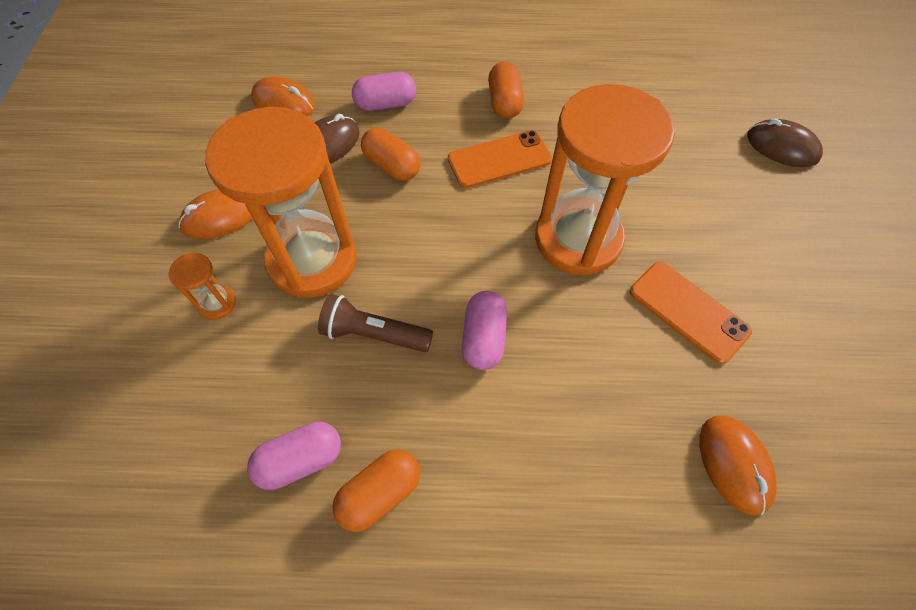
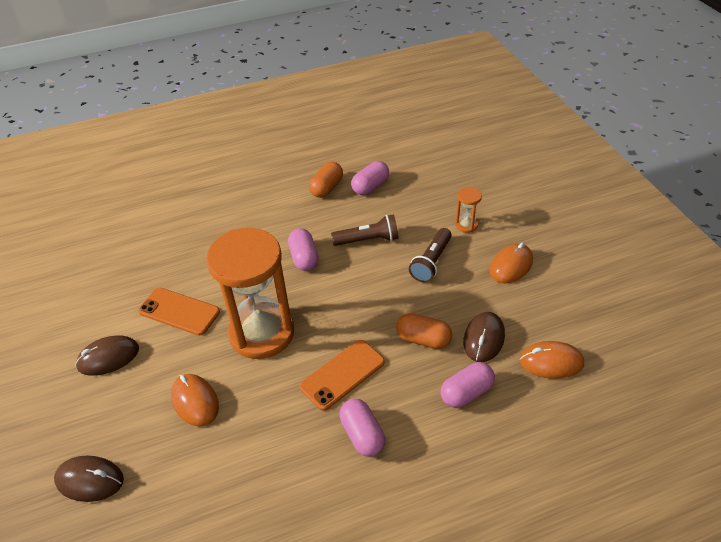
camera: 160 degrees right, 15 degrees down
orange hourglass [205,107,357,298] -> brown flashlight [409,228,452,283]
orange capsule [488,61,524,119] -> pink capsule [339,399,385,457]
orange mouse [699,416,777,515] -> orange mouse moved to [171,374,219,426]
none -> brown mouse [75,336,139,376]

